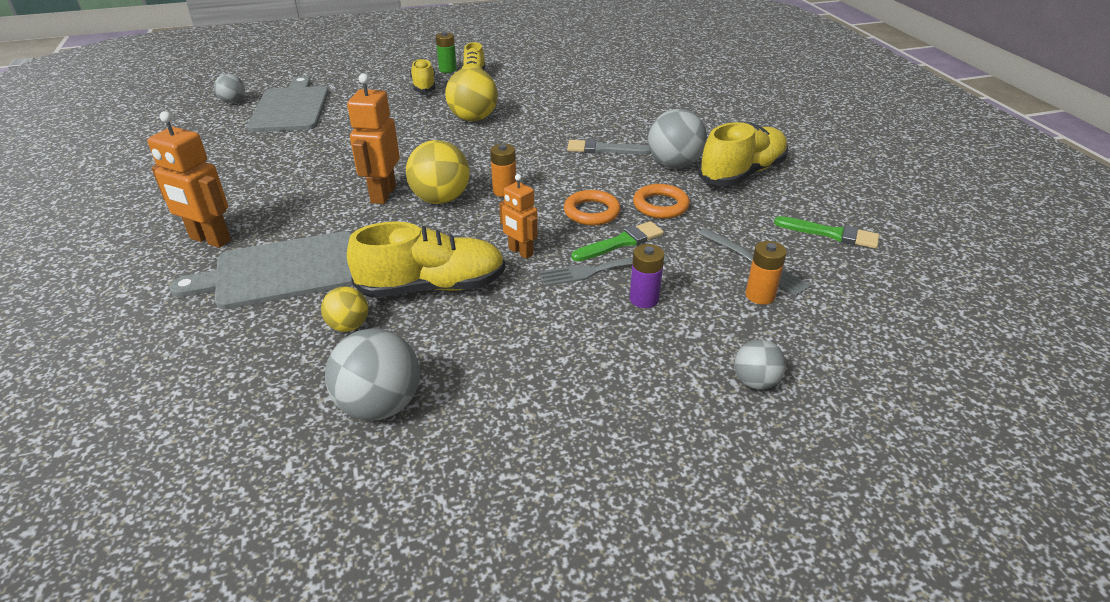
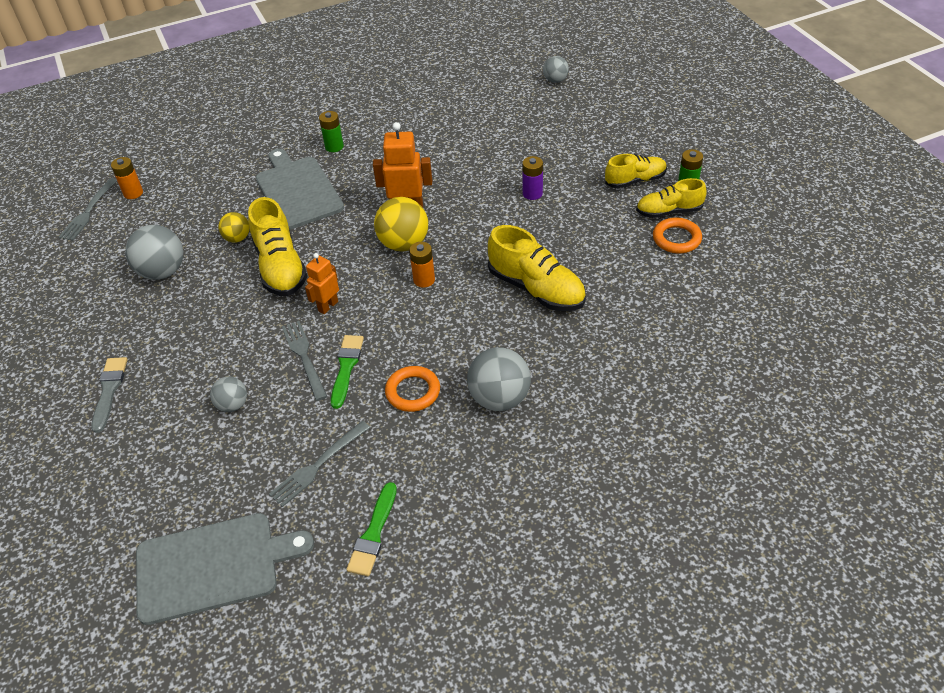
camera: 85 degrees right, 10 degrees up
orange robot [147,111,231,248] -> green battery [319,111,344,152]
grey cutting board [247,76,329,132] -> grey cutting board moved to [136,513,314,625]
yellow ball [445,67,498,121] -> none
orange ring [564,190,621,225] -> orange ring moved to [653,218,702,253]
grey brush [567,139,651,154] -> grey brush moved to [91,357,127,433]
green brush [571,221,664,261] -> green brush turned 135 degrees counterclockwise [331,335,364,409]
purple battery [630,244,665,308] -> purple battery moved to [522,156,543,200]
yellow shoe [698,122,788,186] -> yellow shoe moved to [488,225,586,311]
grey ball [734,340,786,390] -> grey ball moved to [210,377,247,412]
orange battery [745,241,787,305] -> orange battery moved to [111,157,143,199]
none -> grey fork [58,178,117,241]

